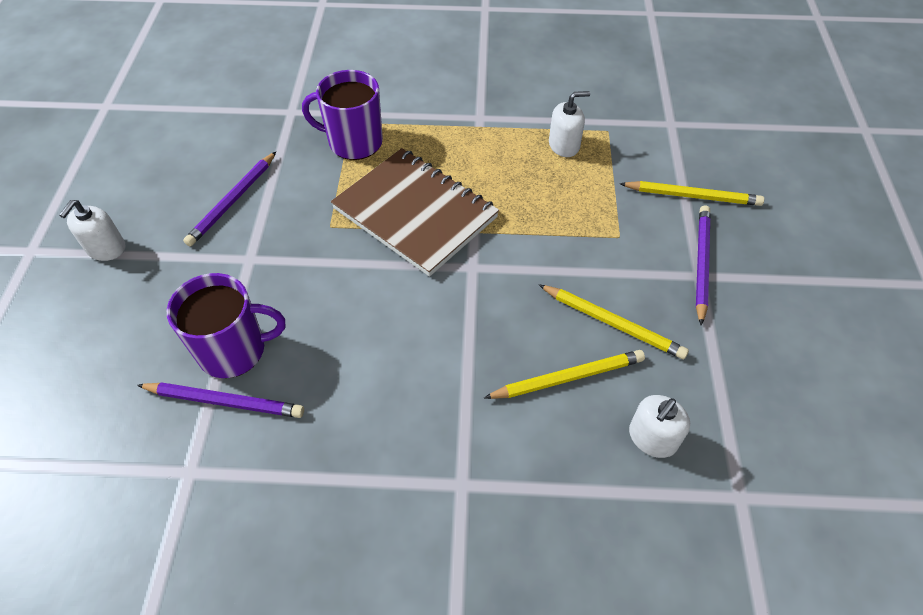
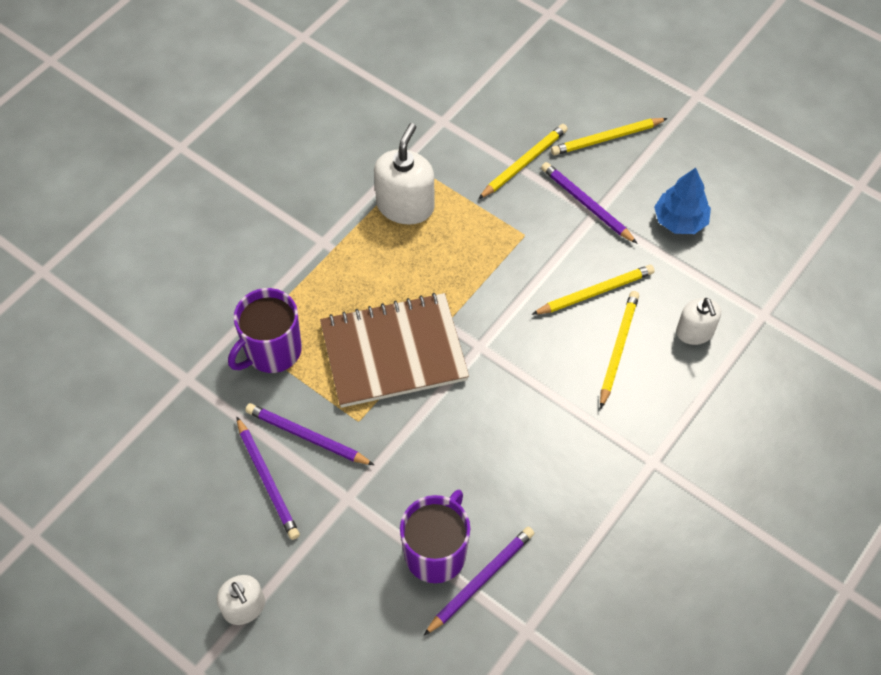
camera: 55 degrees left, 5 degrees up
white soap dispenser [549,91,590,157] -> white soap dispenser [374,123,435,224], size x1.60
none -> purple pencil [245,403,374,465]
none -> yellow pencil [551,118,668,155]
none -> blue tree [654,168,711,234]

